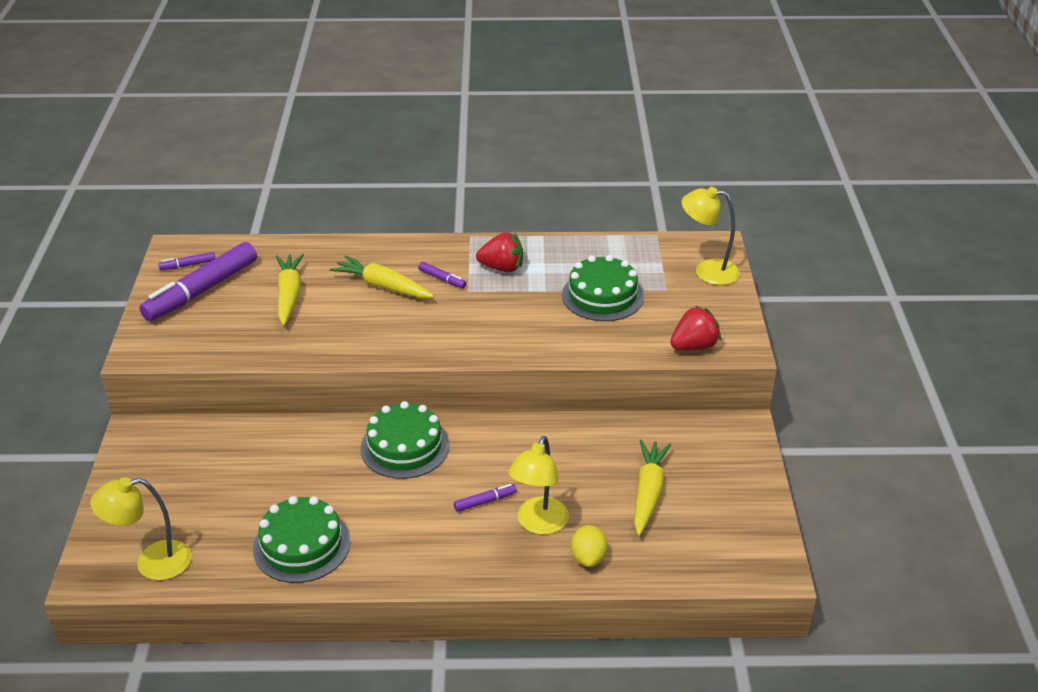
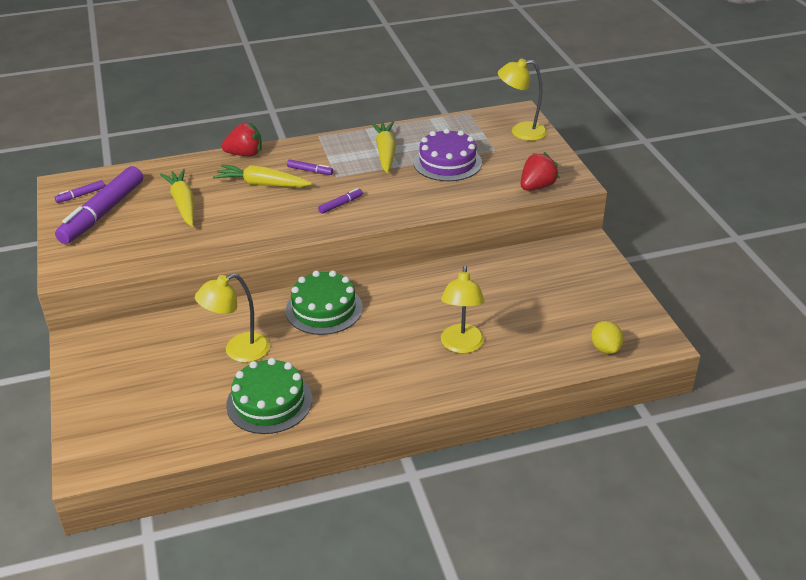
camera: 15 degrees left, 0 degrees up
yellow lamp [90,477,192,580] -> yellow lamp moved to [195,273,270,362]
purple marker [454,484,517,512] -> purple marker moved to [318,188,363,214]
red strawberry [476,232,523,273] -> red strawberry moved to [221,123,262,156]
green cake [562,255,644,321] -> purple cake [413,128,482,181]
yellow lemon [571,525,608,567] -> yellow lemon moved to [591,321,623,354]
yellow carrot [634,439,671,536] -> yellow carrot moved to [371,122,396,173]

